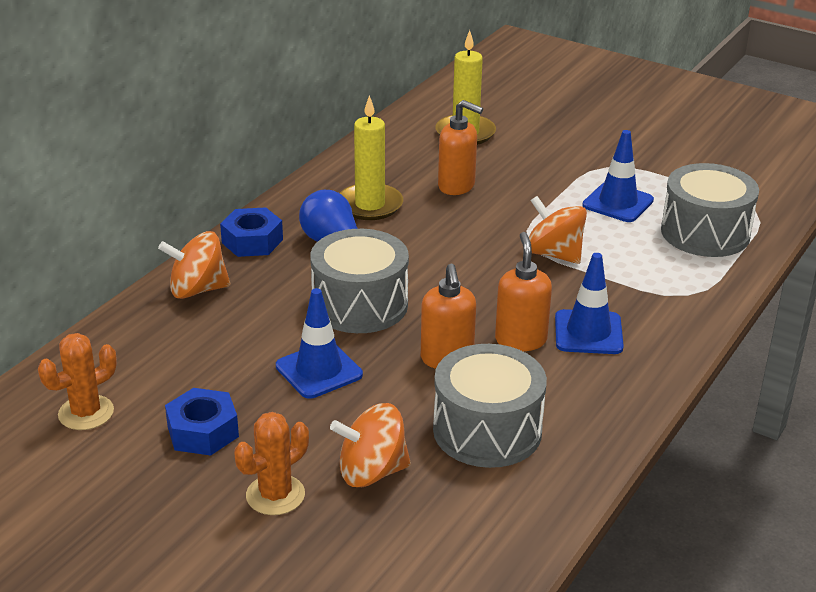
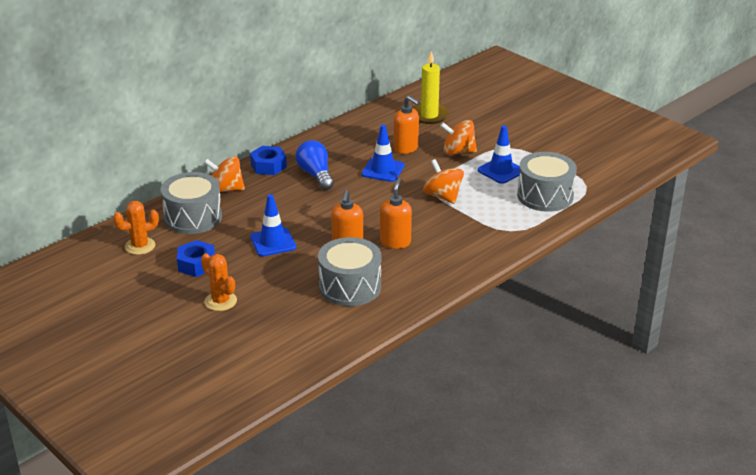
camera: 15 degrees right, 0 degrees up
orange cactus [234,412,309,515] -> orange cactus turned 75 degrees clockwise [201,253,237,311]
grey drum [310,229,409,333] -> grey drum moved to [161,172,222,234]
orange spinning top [330,403,411,487] -> orange spinning top moved to [440,120,477,155]
yellow candle [340,95,403,220] -> none
blue traffic cone [555,253,624,354] -> blue traffic cone moved to [361,125,404,182]

